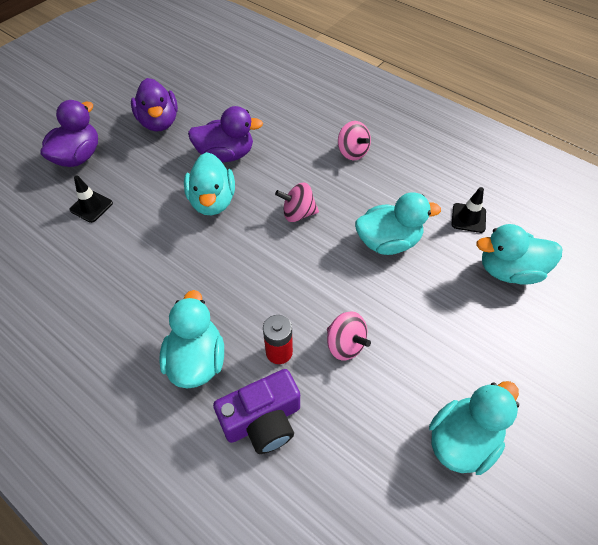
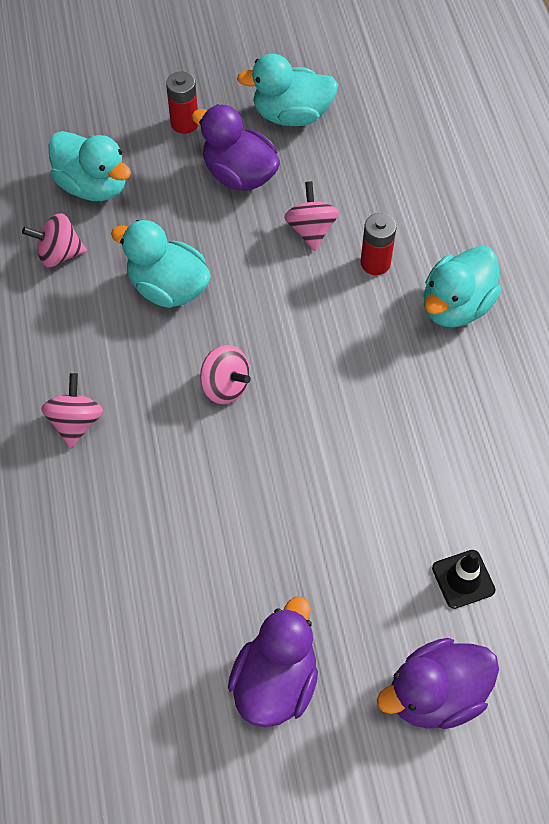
camera: 140 degrees left, 5 degrees up
turquoise duck [184,152,235,215] -> none
purple duck [188,106,263,162] -> purple duck moved to [192,104,280,191]
purple camera [213,369,300,454] -> none
black traffic cone [451,187,486,233] -> pink spinning top [22,213,87,267]
none -> red battery [166,71,198,134]

